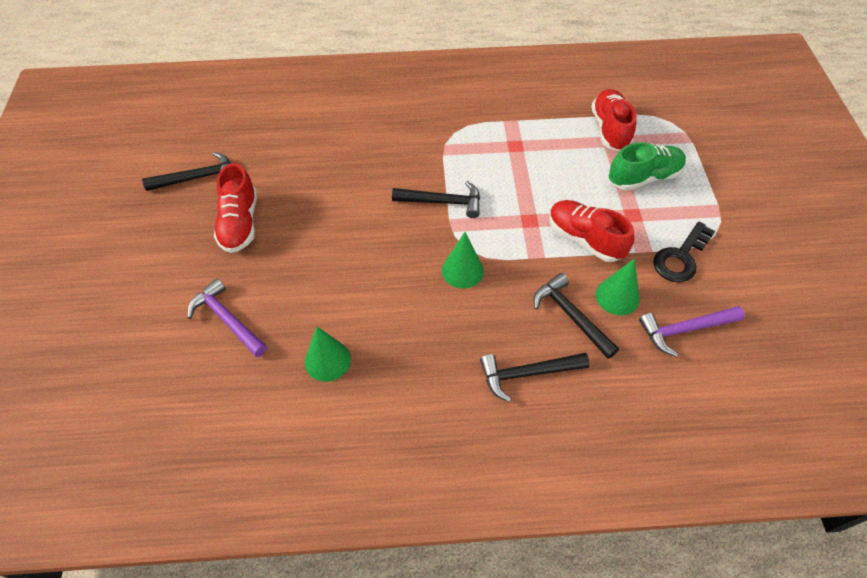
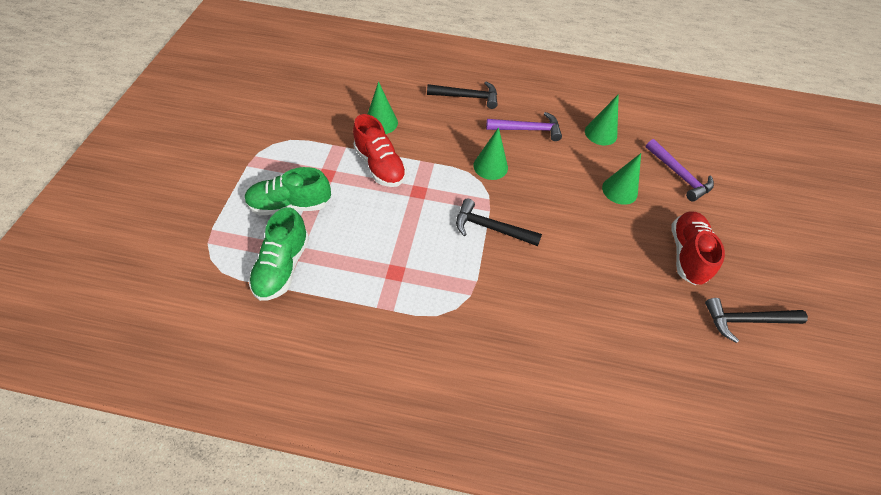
camera: 170 degrees left, 0 degrees up
black hammer [534,273,619,359] -> none
red shoe [591,89,637,151] -> green shoe [249,207,309,301]
purple hammer [639,306,745,357] -> purple hammer moved to [486,112,562,141]
black key [653,222,715,282] -> none
none -> green cone [602,153,641,205]

